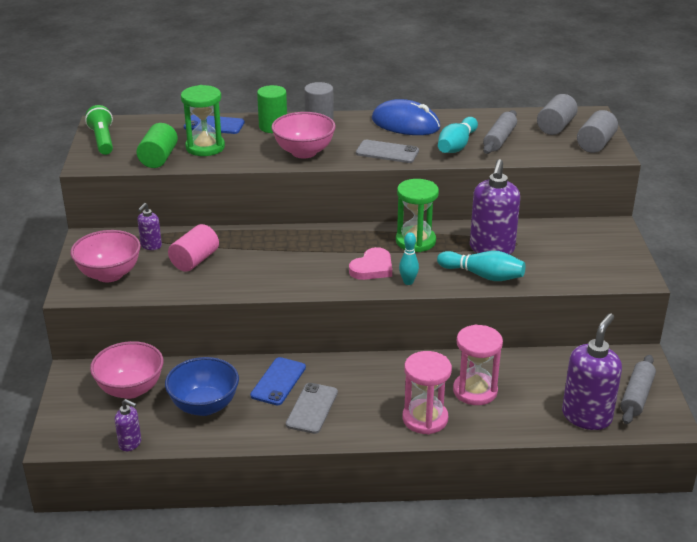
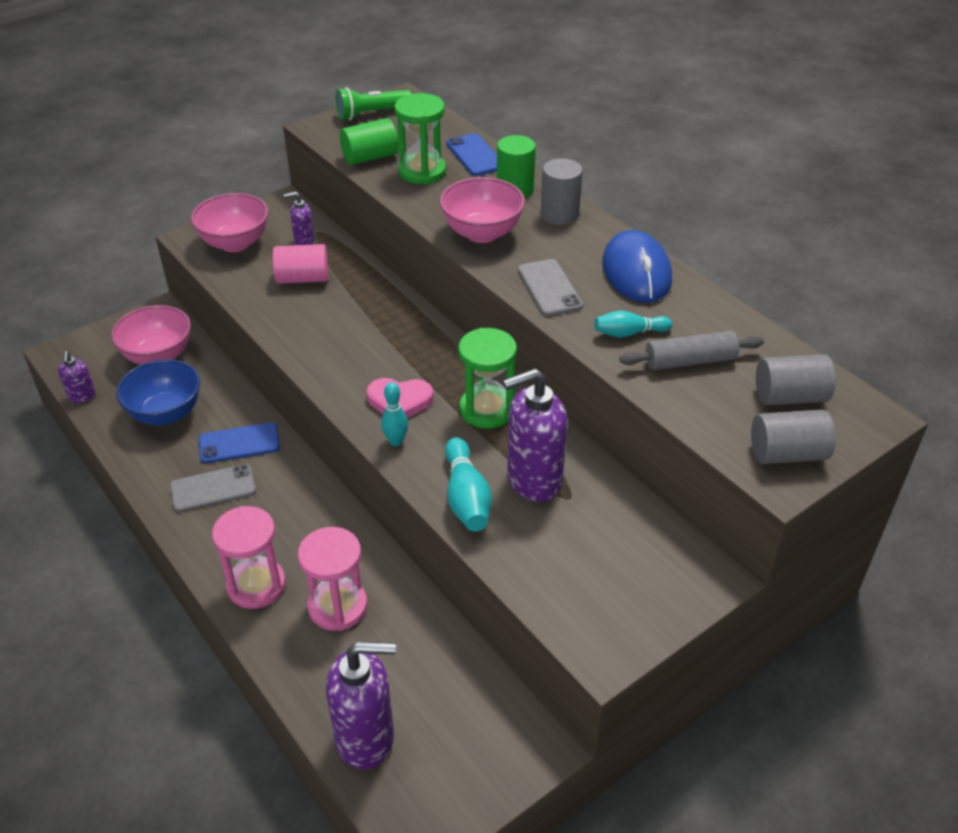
camera: 55 degrees right, 10 degrees up
green flashlight [85,105,113,155] -> green flashlight turned 150 degrees counterclockwise [336,87,412,120]
turquoise bowling pin [438,117,478,153] -> turquoise bowling pin [595,311,672,337], size x0.64
grey rolling pin [620,355,656,424] -> none

